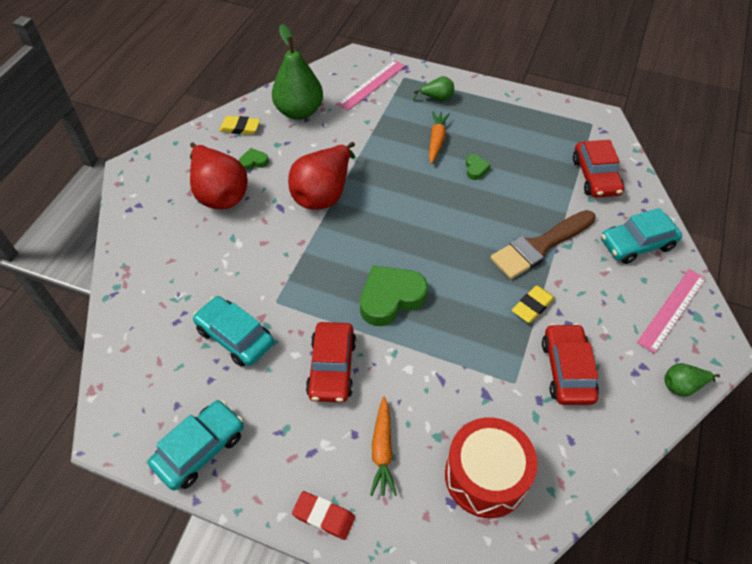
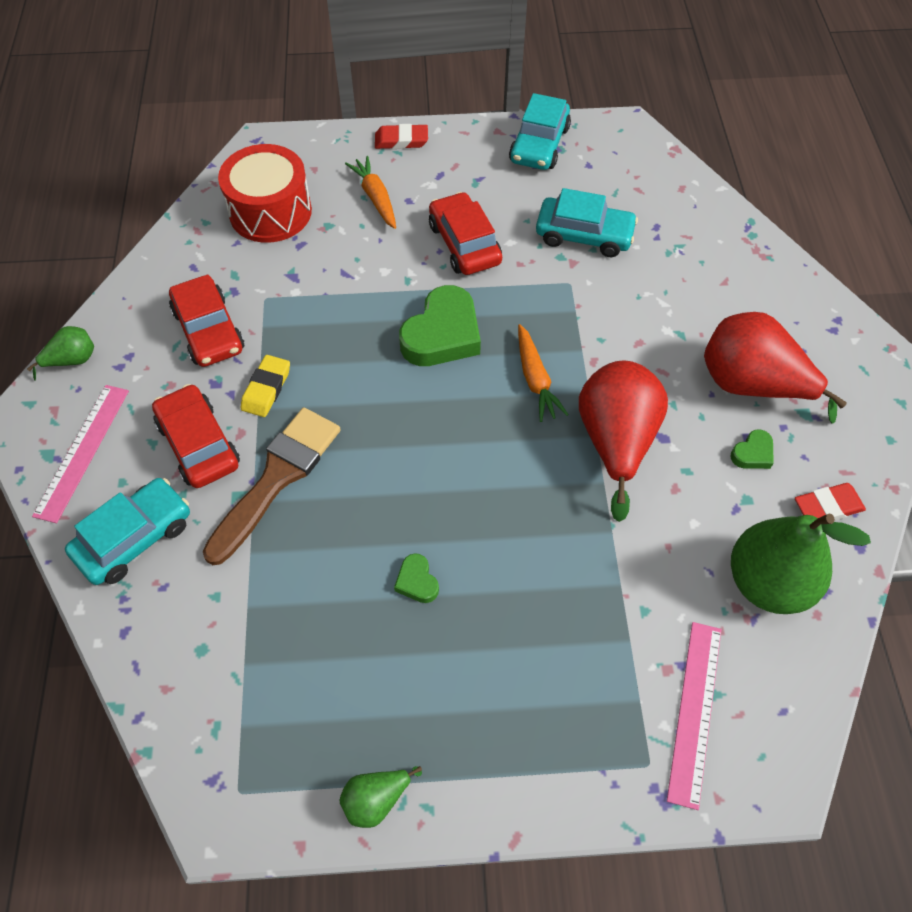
camera: 155 degrees right, 5 degrees up
yellow eraser [219,116,260,135] -> red eraser [795,483,866,521]
green pear [413,76,454,101] -> green pear moved to [339,766,422,828]
orange carrot [429,111,450,164] -> orange carrot moved to [518,324,569,422]
red car [573,140,624,197] -> red car moved to [152,384,240,488]

